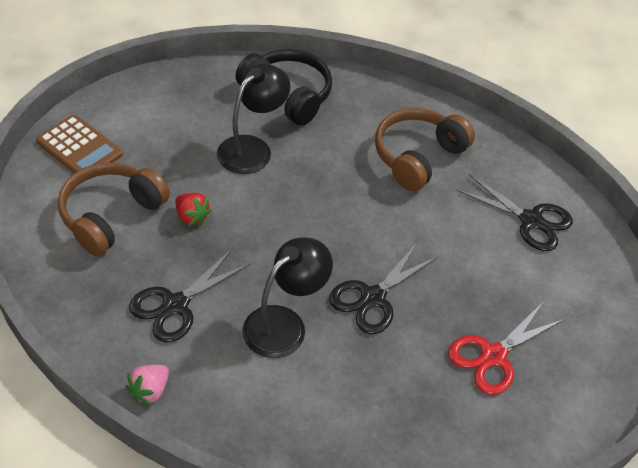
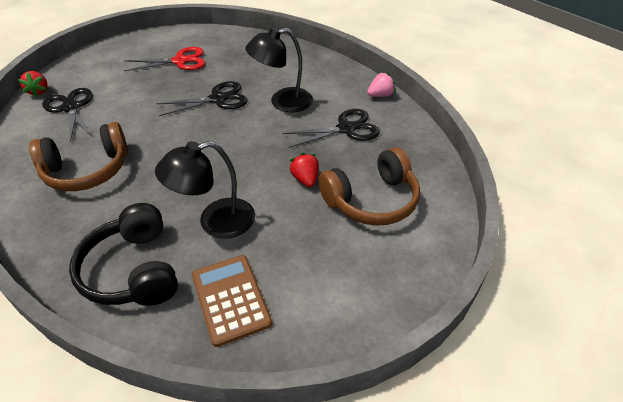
camera: 150 degrees left, 5 degrees down
brown calculator [36,115,123,180] -> brown calculator moved to [192,255,272,347]
none -> red strawberry [18,71,47,97]

